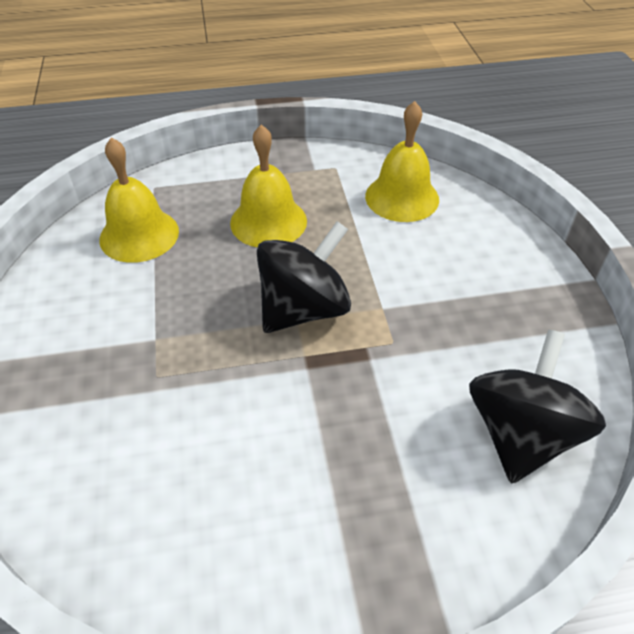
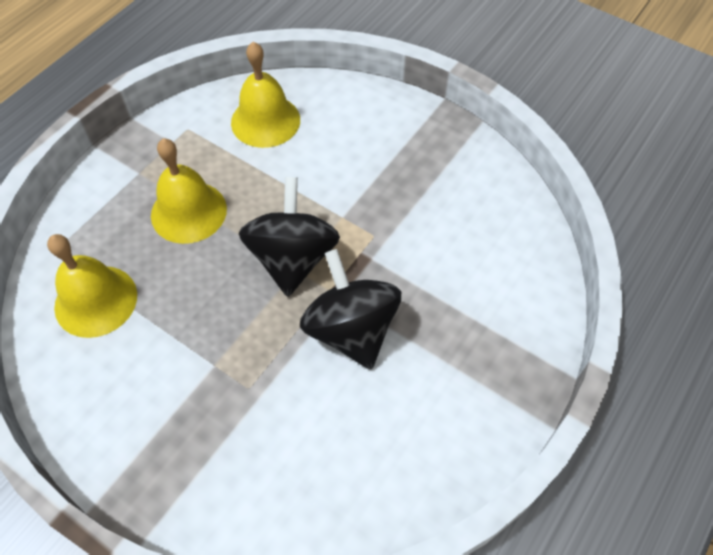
camera: 45 degrees left, 10 degrees up
black spinning top [469,330,606,483] -> black spinning top moved to [300,249,401,369]

